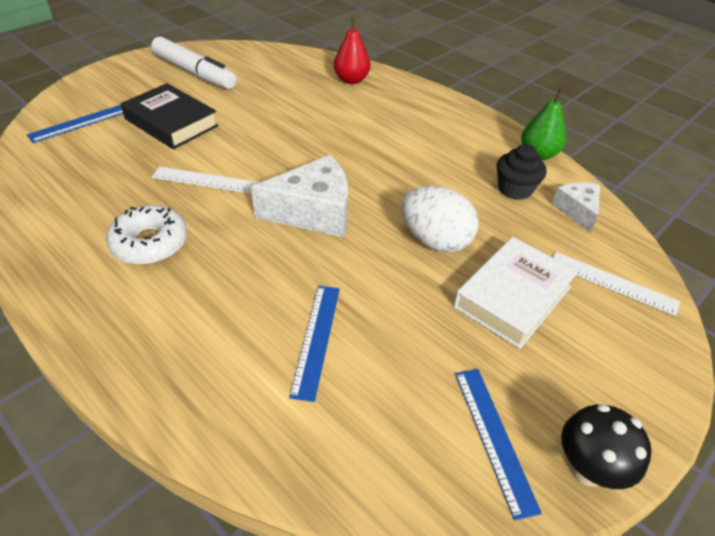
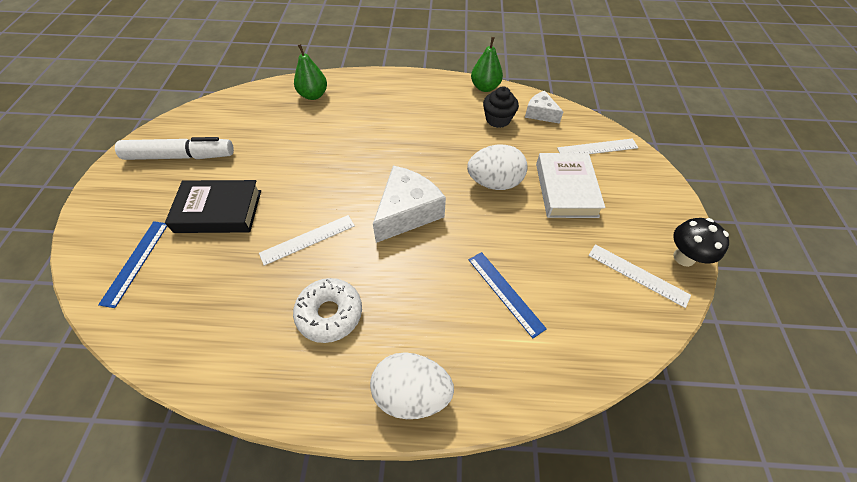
camera: 40 degrees left, 10 degrees up
red pear [334,17,370,84] -> green pear [294,44,327,100]
blue ruler [455,369,542,521] -> white ruler [588,244,691,308]
none -> white egg [370,352,454,419]

